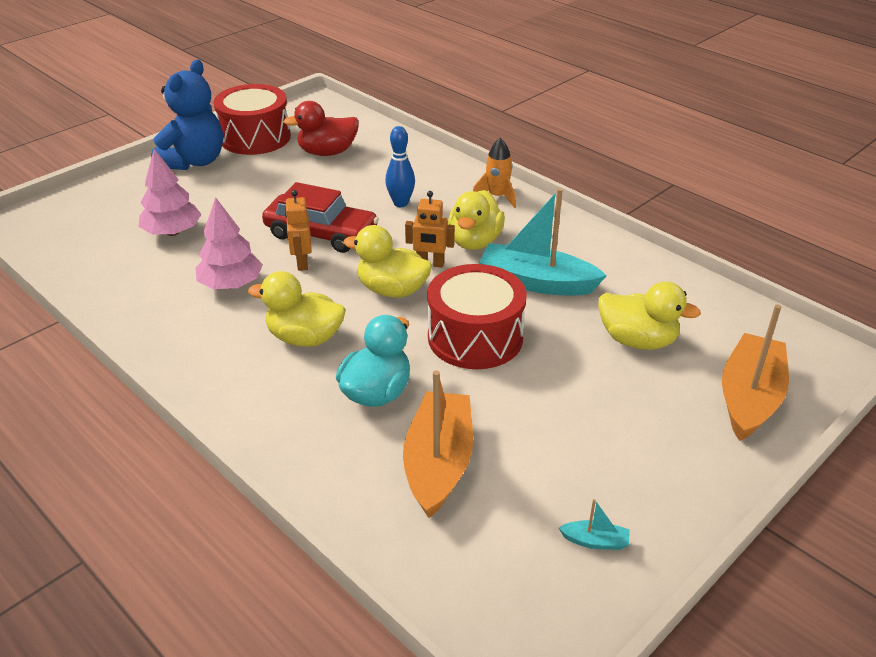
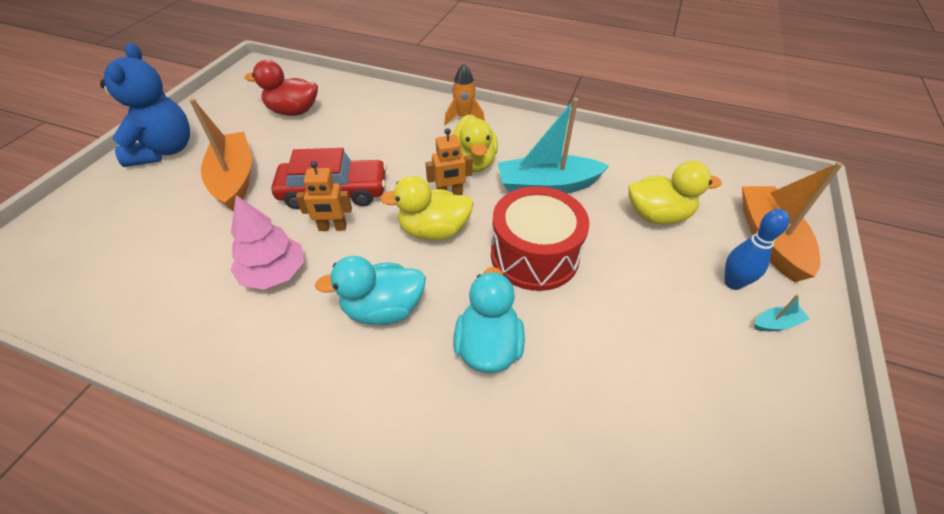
camera: 25 degrees left, 10 degrees up
pink tree [139,149,202,236] -> none
red drum [214,84,291,155] -> none
yellow duck [248,271,346,347] -> turquoise duck [315,256,426,325]
red duck [284,101,359,156] -> red duck turned 45 degrees clockwise [245,60,318,116]
orange robot [285,190,312,271] -> orange robot turned 60 degrees counterclockwise [296,161,352,231]
blue bowling pin [385,126,415,207] -> blue bowling pin moved to [724,209,790,290]
orange boat [403,370,473,518] -> orange boat moved to [190,99,252,212]
turquoise boat [559,499,629,550] -> turquoise boat moved to [754,294,810,331]

